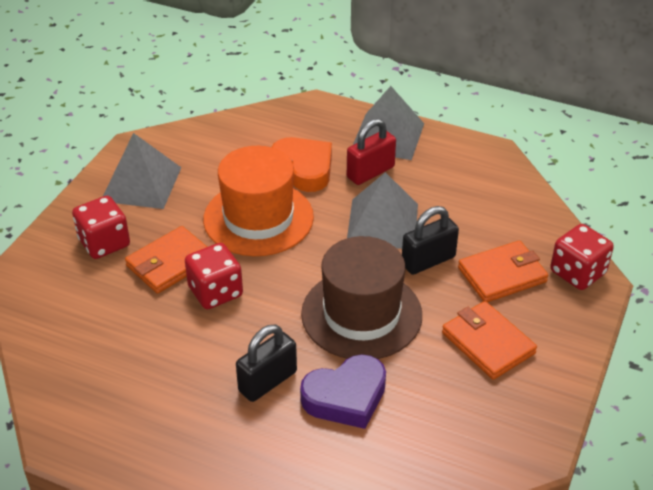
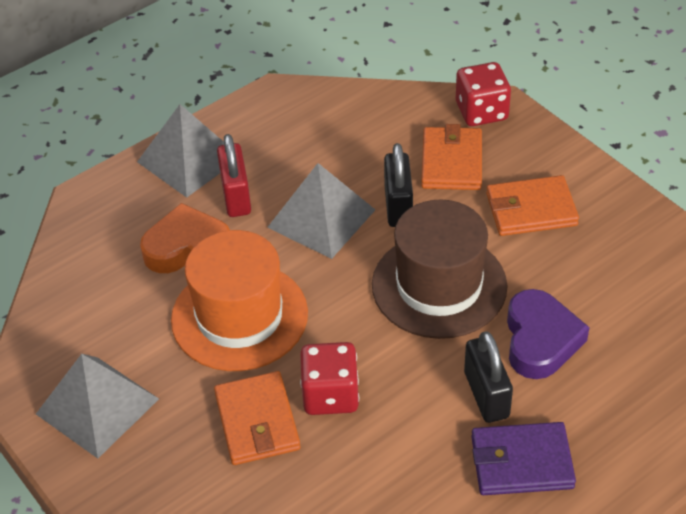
camera: 60 degrees left, 5 degrees up
red dice [72,196,130,259] -> none
none -> purple wallet [471,422,576,495]

